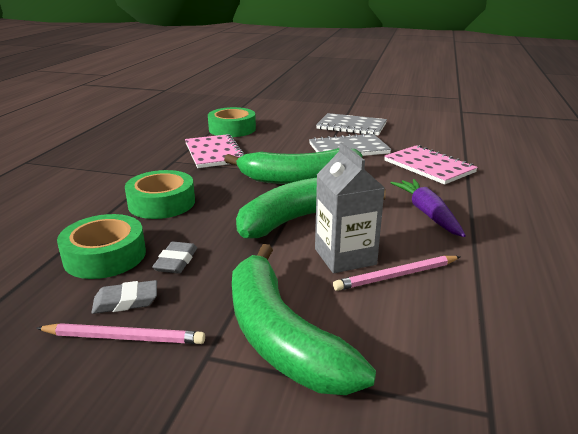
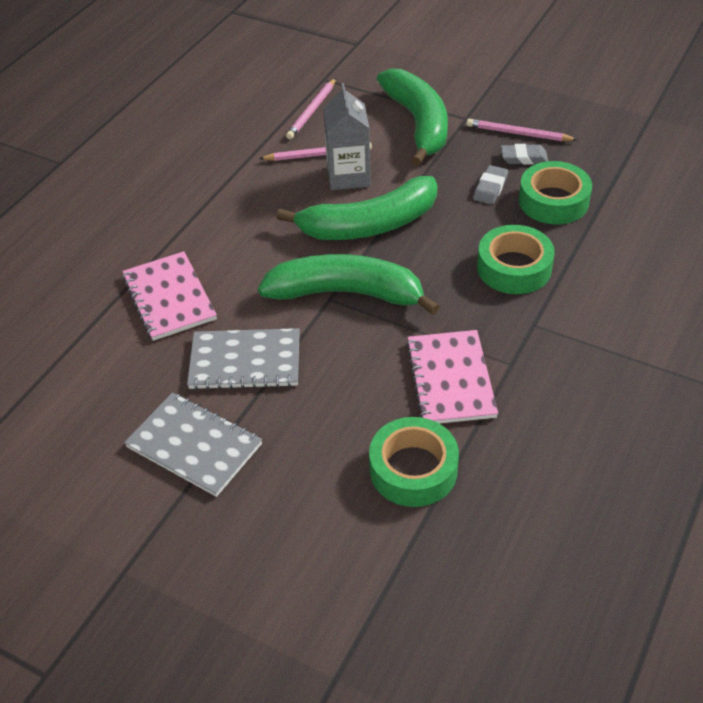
camera: 165 degrees left, 20 degrees up
purple carrot [391,179,466,237] -> none
none -> pink pencil [286,78,336,139]

